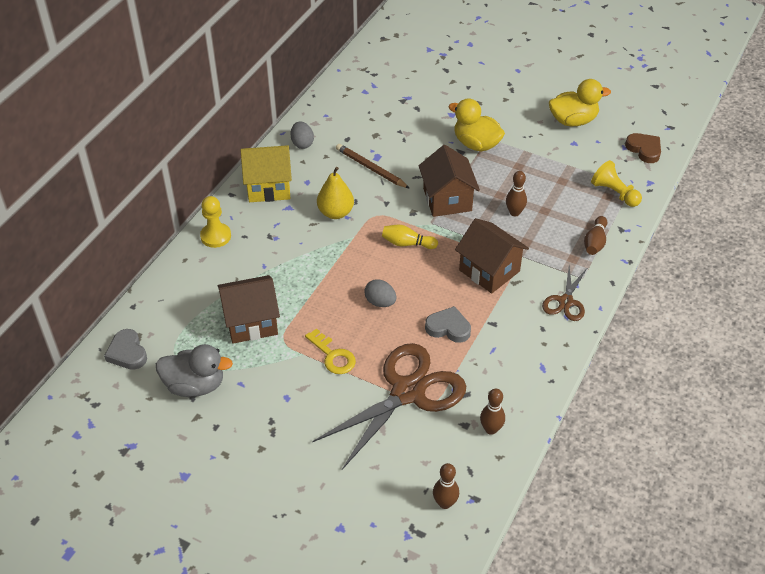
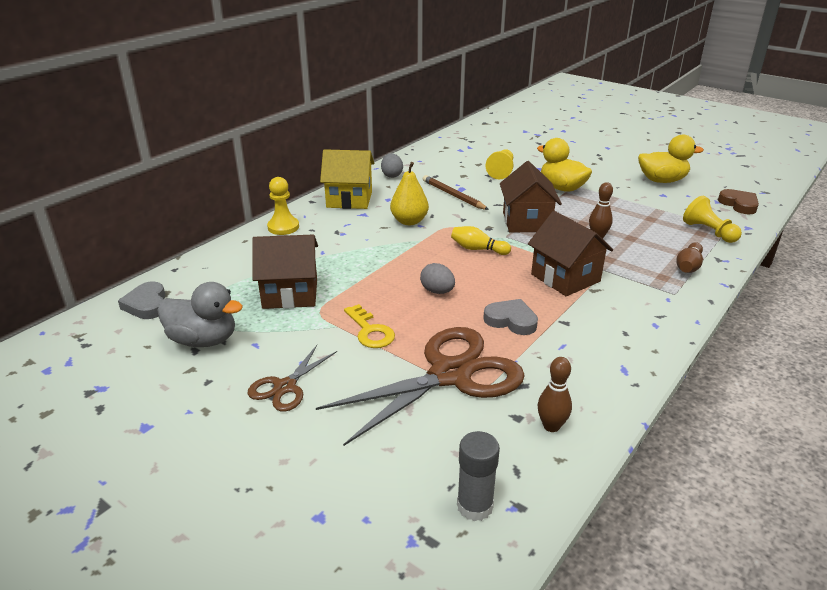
camera: 10 degrees right, 15 degrees down
brown bowling pin [433,463,459,509] -> grey glue stick [457,431,500,521]
brown scissors [542,265,588,321] -> brown scissors moved to [247,345,337,412]
none -> yellow pawn [486,149,513,180]

